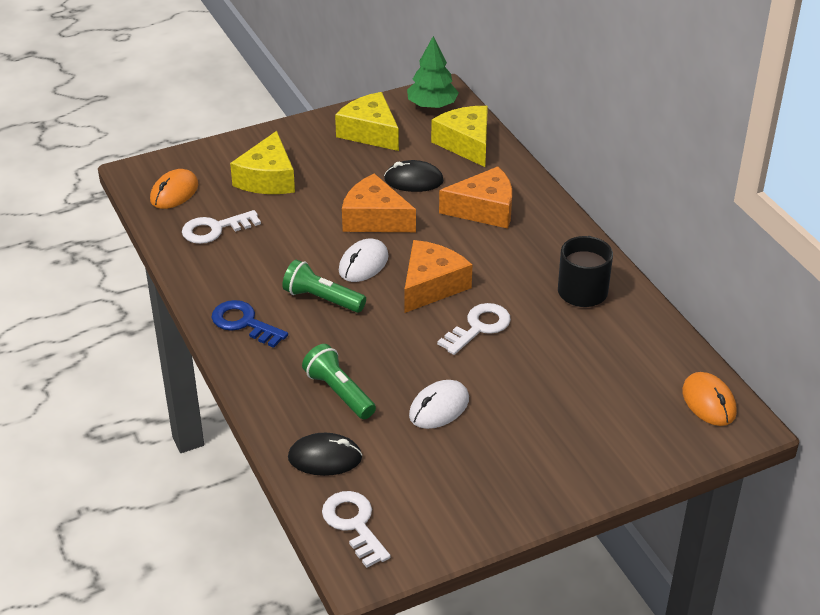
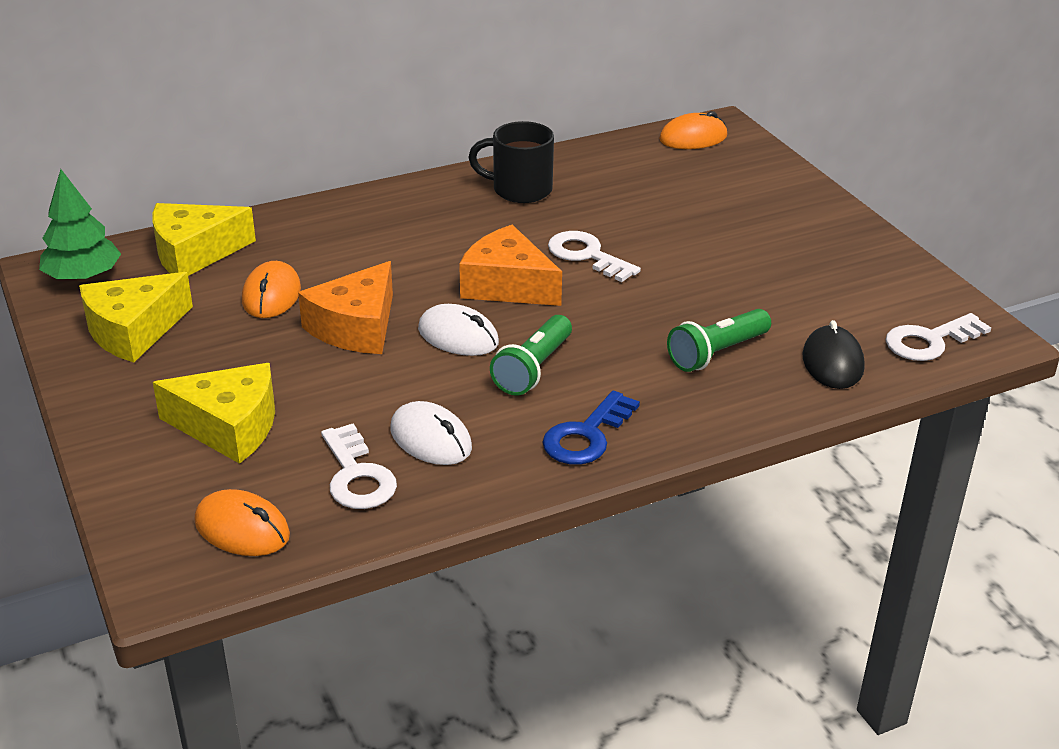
camera: 90 degrees left, 5 degrees down
black mouse [384,160,444,192] -> orange mouse [242,261,301,318]
white mouse [409,380,469,429] -> white mouse moved to [390,401,472,465]
orange cheese [439,166,512,229] -> none

